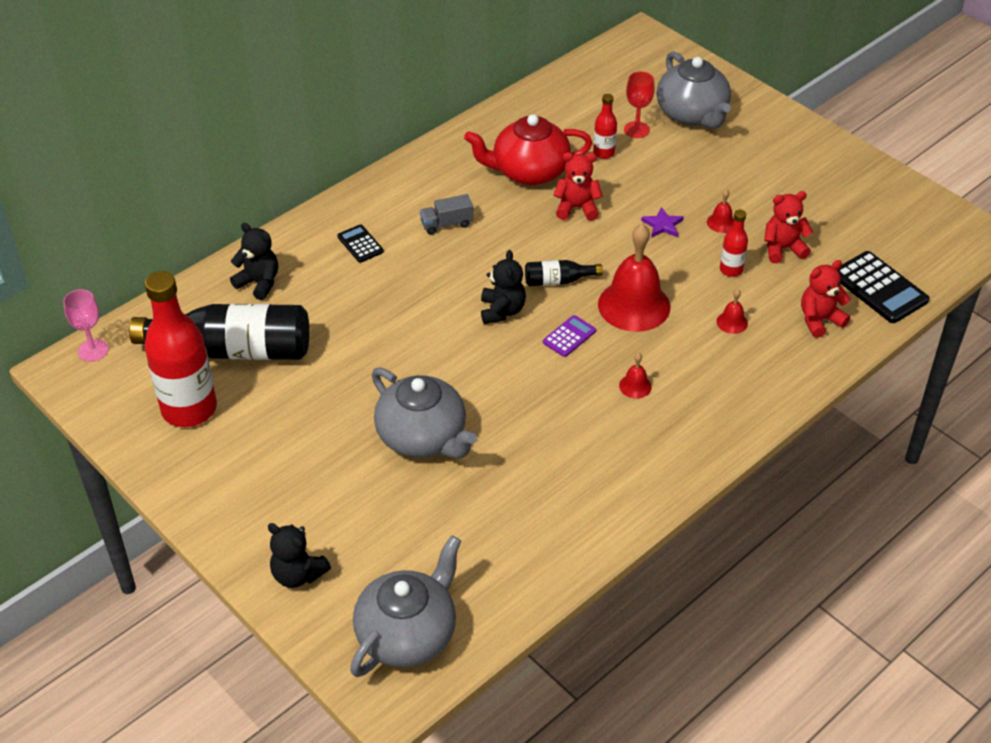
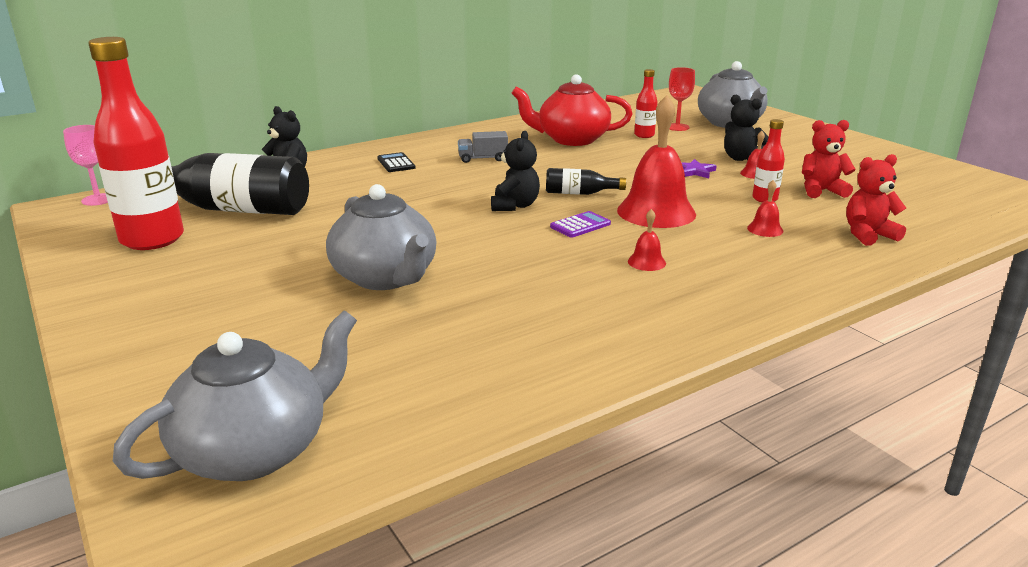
camera: 10 degrees right, 20 degrees down
black teddy bear [268,523,331,588] -> black teddy bear moved to [724,95,769,161]
red teddy bear [553,152,603,221] -> none
black calculator [838,251,930,323] -> none

